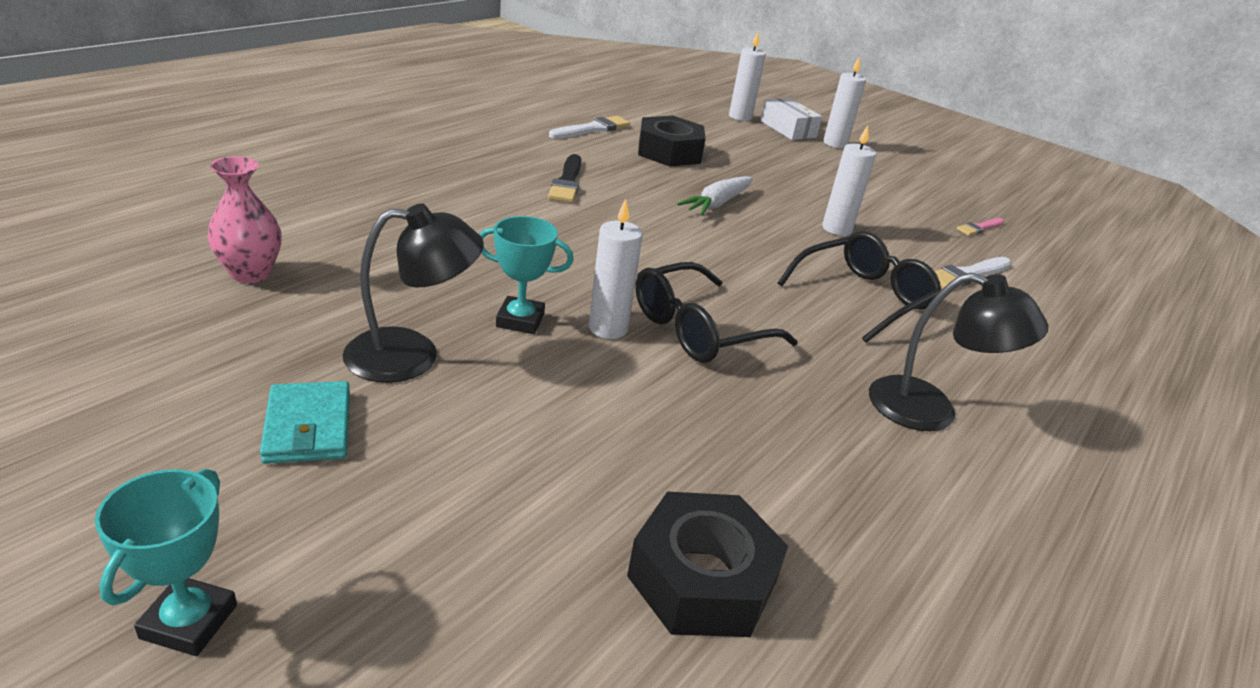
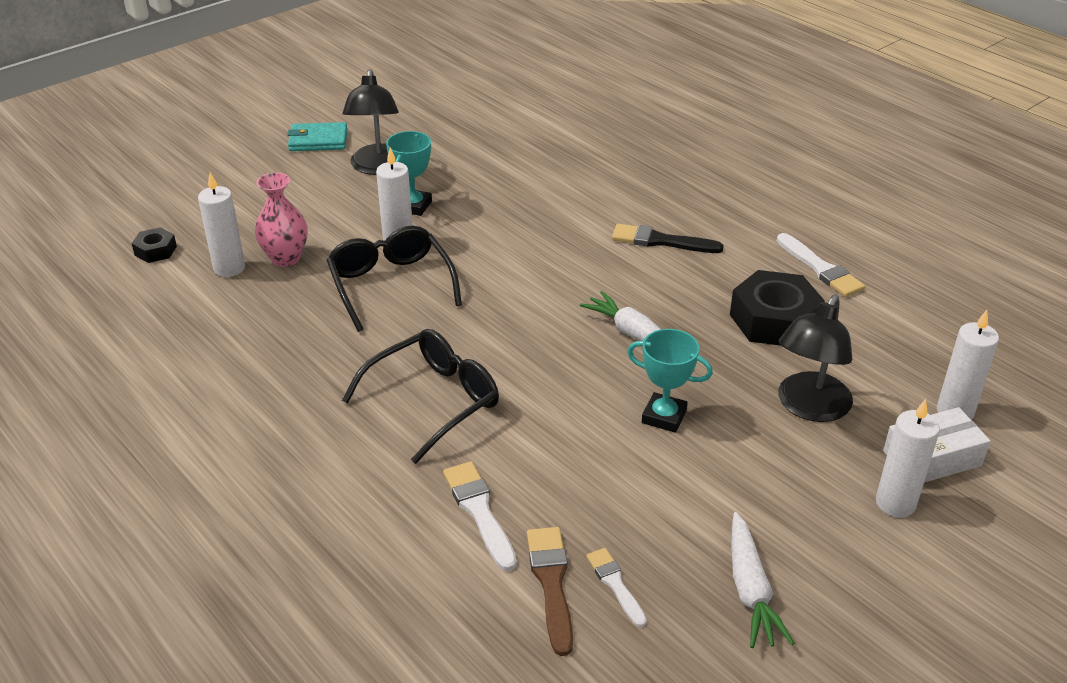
camera: 105 degrees right, 5 degrees up
turquoise trophy [95,469,237,656] -> turquoise trophy moved to [627,329,713,433]
pink vase [207,156,282,283] -> pink vase moved to [255,172,308,267]
black nut [627,492,788,637] -> black nut [132,227,177,263], size x0.50
black glasses [778,231,941,343] -> black glasses turned 105 degrees counterclockwise [342,329,499,464]
white candle [822,126,876,236] -> white candle moved to [198,172,245,277]
black lamp [869,273,1049,431] -> black lamp moved to [778,295,853,422]
pink brush [956,218,1005,236] -> white brush [586,548,647,627]
none -> brown brush [527,527,573,656]
none -> white carrot [731,512,795,648]

